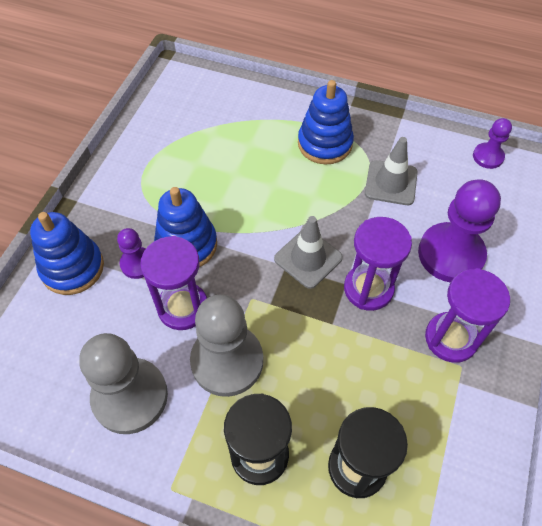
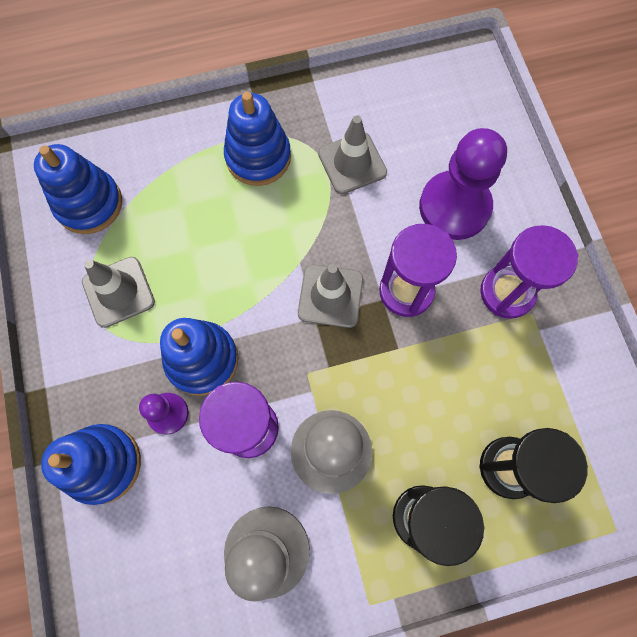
camera: 35 degrees left, 15 degrees up
purple pawn [473,118,512,169] -> none
none -> blue stacking toy [34,144,122,234]
none -> grey traffic cone [82,257,155,328]

